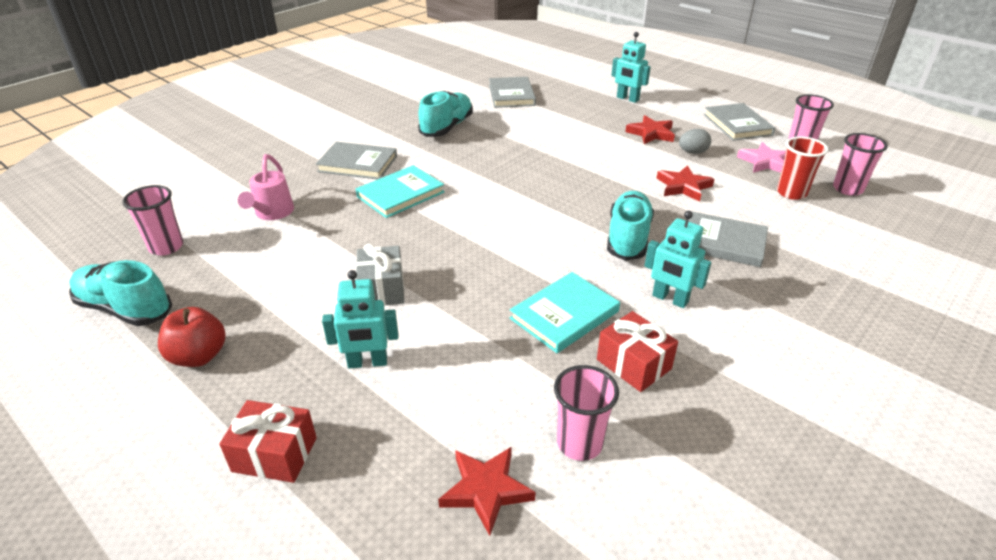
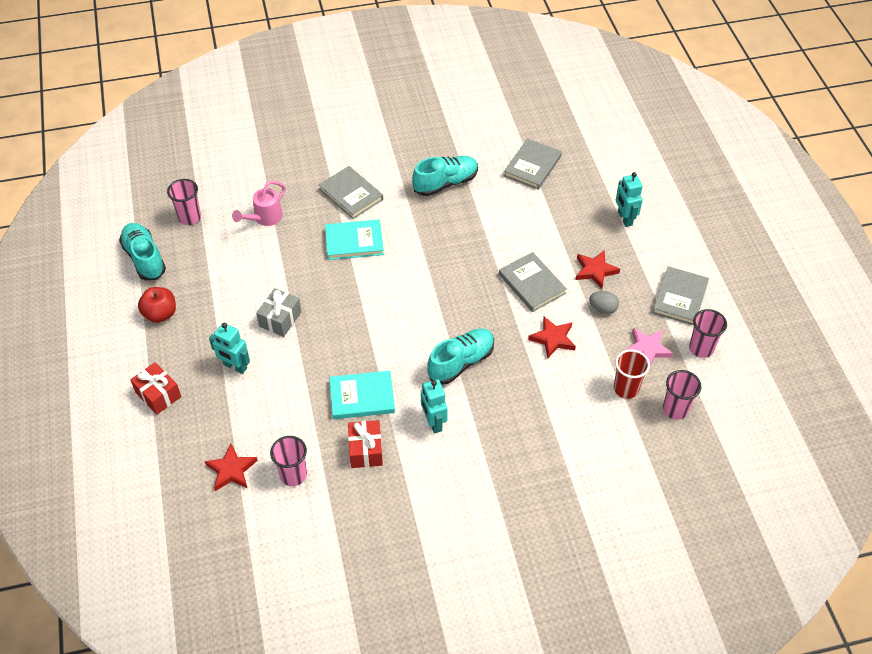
camera: 35 degrees right, 15 degrees up
grey book [688,211,768,267] -> grey book moved to [499,252,567,312]

